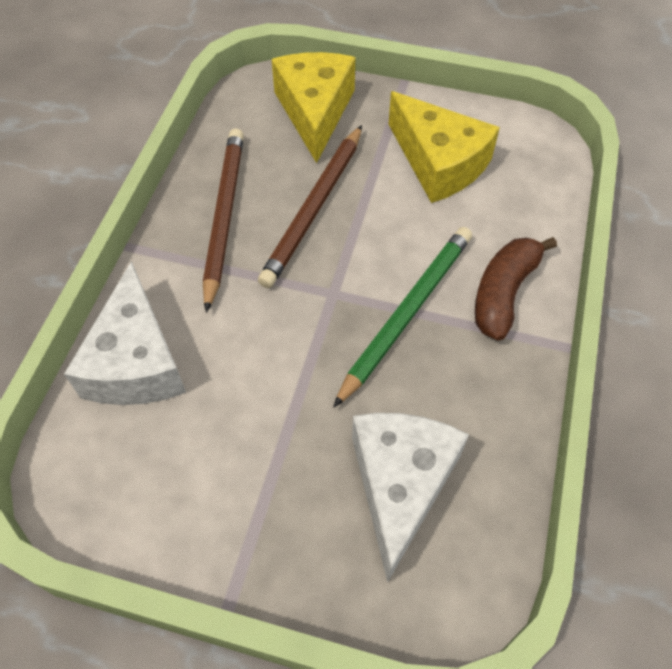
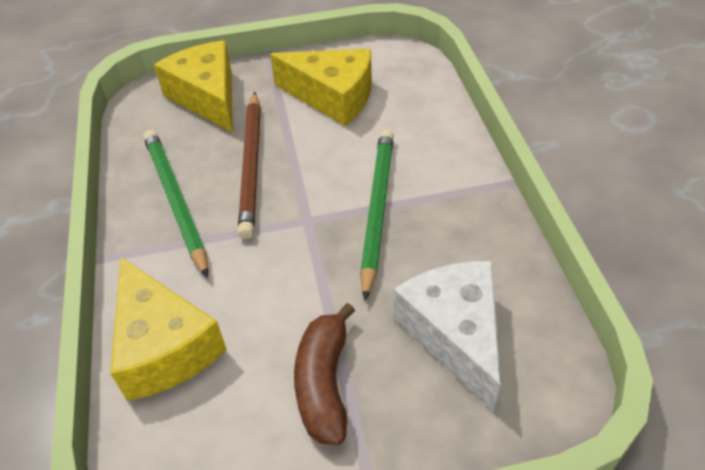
camera: 25 degrees left, 10 degrees down
white cheese [64,261,186,405] -> yellow cheese [110,257,227,401]
brown pencil [203,128,244,313] -> green pencil [143,130,208,278]
brown banana [475,237,557,341] -> brown banana moved to [294,303,355,445]

